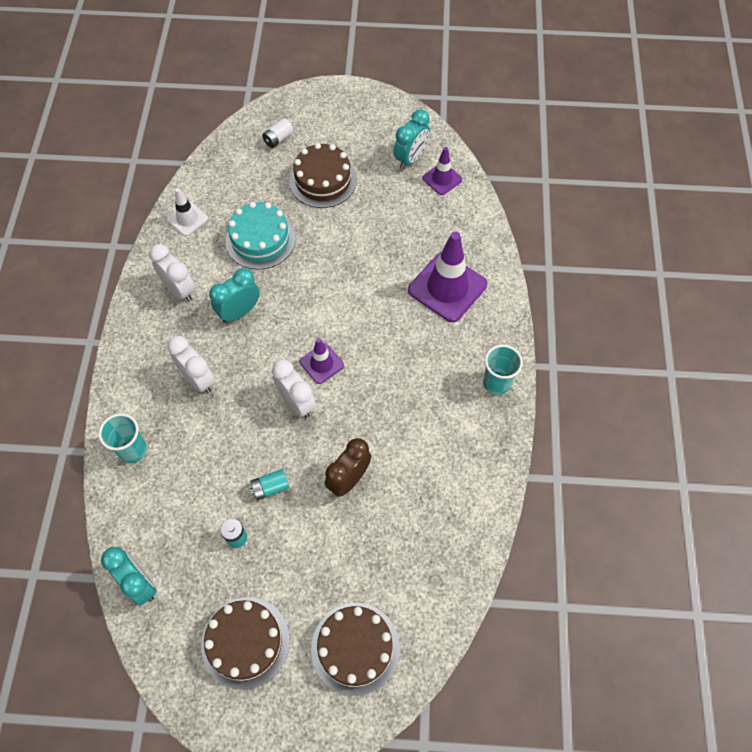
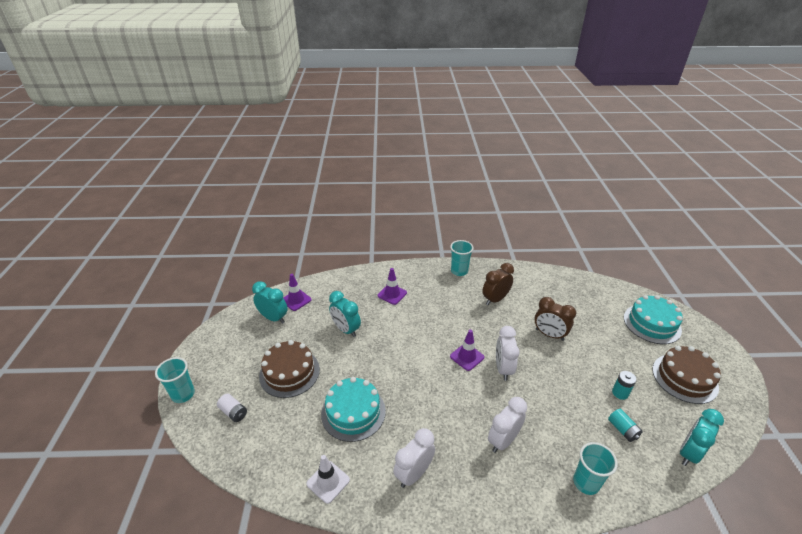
camera: 95 degrees left, 25 degrees down
turquoise clock [209,268,260,323] -> turquoise clock moved to [329,291,361,337]
turquoise battery [250,469,290,500] -> turquoise battery moved to [608,409,643,442]
white clock [272,359,316,418] -> white clock turned 45 degrees counterclockwise [496,326,520,381]
brown cake [311,603,400,696] -> turquoise cake [624,295,683,344]
purple traffic cone [408,232,487,322] -> purple traffic cone [378,268,407,305], size x0.54
none -> turquoise cup [155,357,195,403]
none -> brown clock [482,263,514,305]

